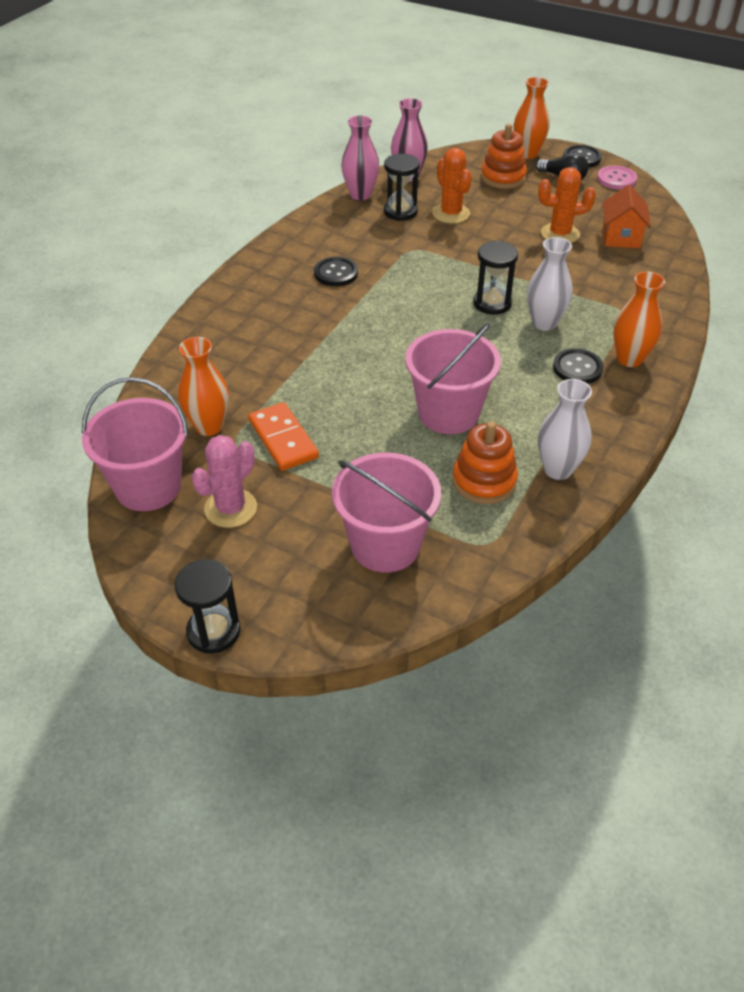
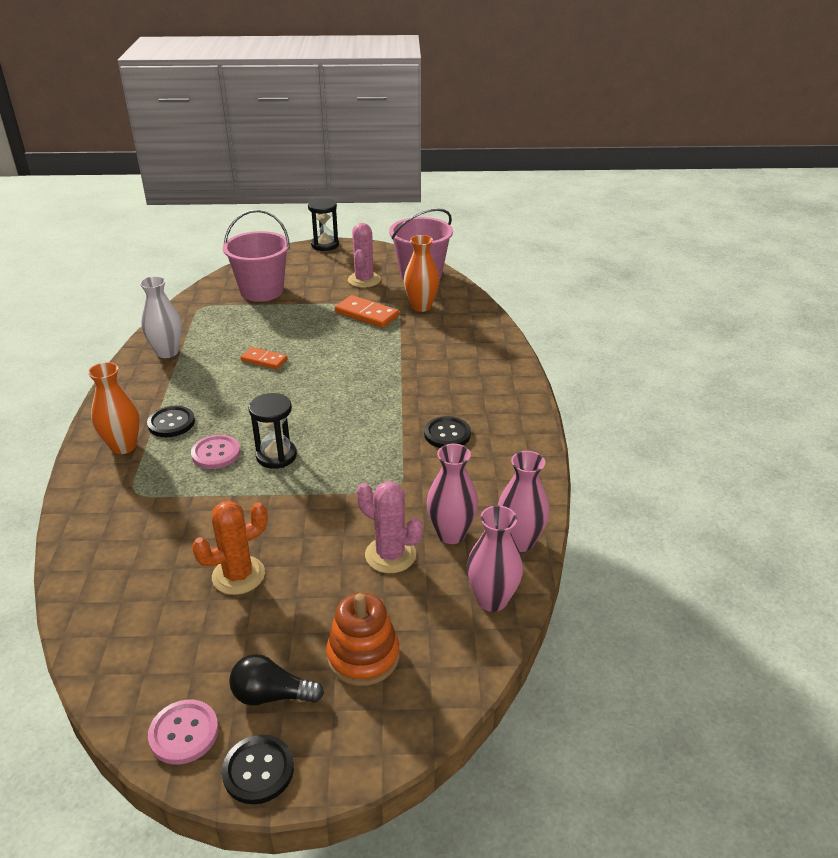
camera: 150 degrees right, 10 degrees down
black hourglass [384,154,420,221] -> pink vase [427,444,478,544]
pink bucket [405,323,501,434] -> orange domino [241,347,288,369]
orange cactus [432,148,472,224] -> pink cactus [357,481,423,573]
orange stacking toy [452,421,518,504] -> none
orange vase [514,77,550,159] -> none
white vase [527,237,572,331] -> pink button [191,435,240,469]
orange house [603,185,651,248] -> none

